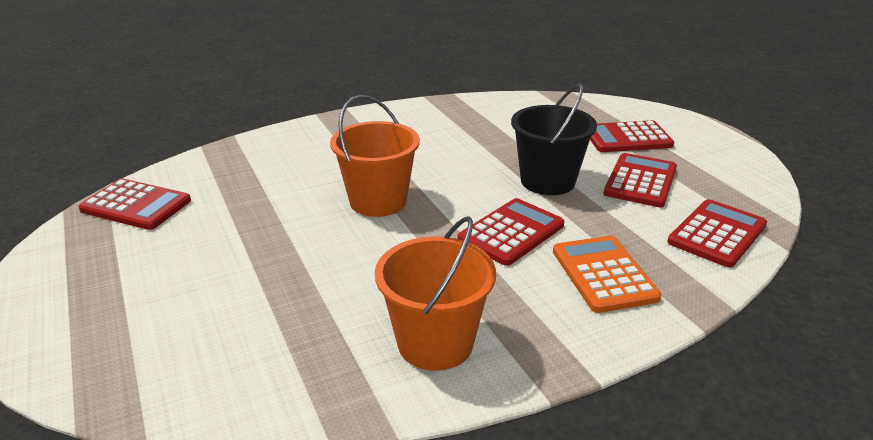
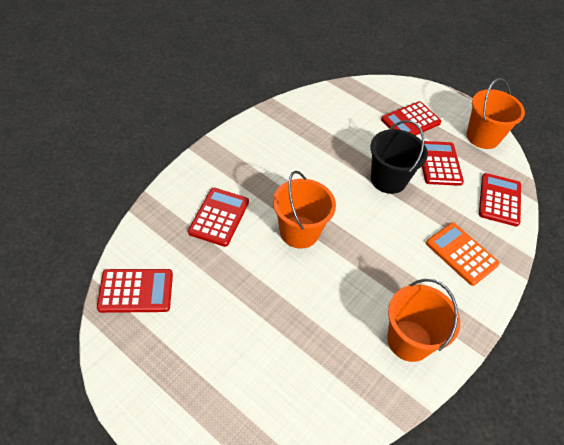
camera: 30 degrees left, 20 degrees up
red calculator [458,198,564,266] -> red calculator moved to [188,188,249,247]
none -> orange bucket [466,78,525,149]

